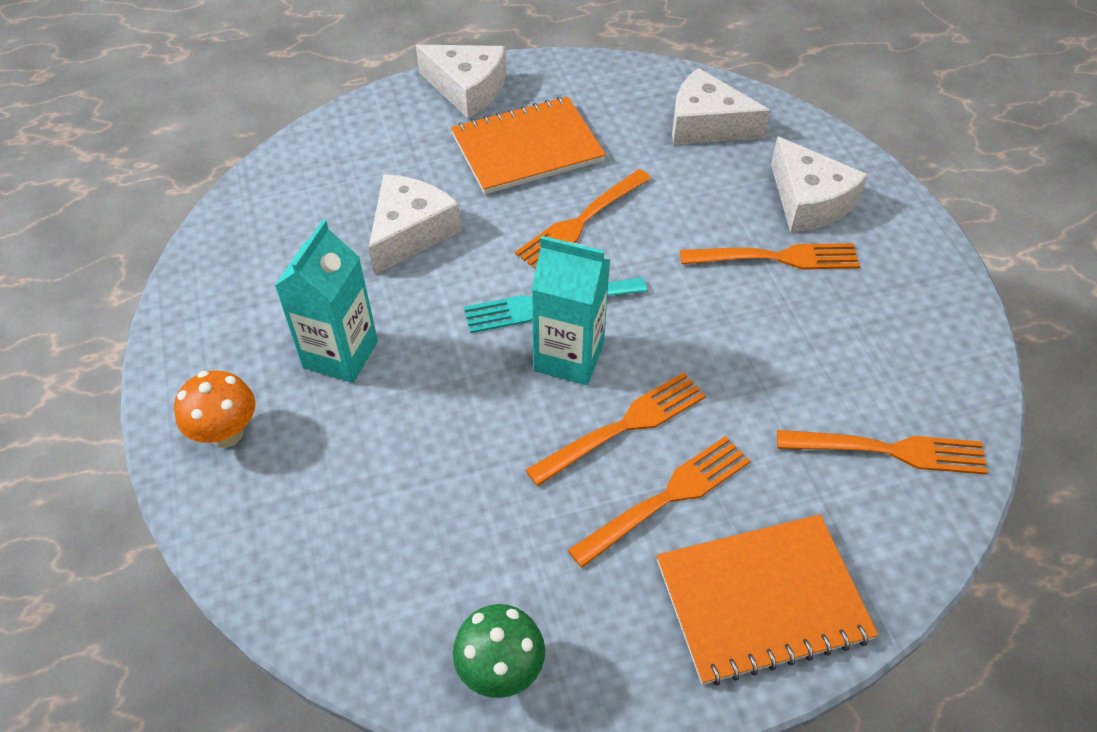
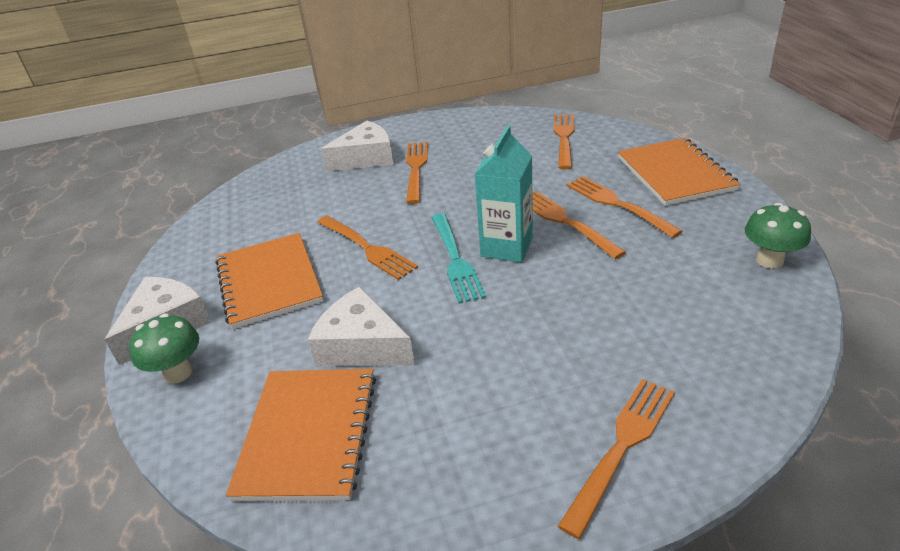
camera: 85 degrees left, 15 degrees down
orange mushroom [174,370,256,448] -> orange fork [558,379,675,539]
turquoise carton [275,220,378,383] -> none
white cheese [672,68,771,145] -> none
none -> green mushroom [129,313,199,384]
none -> orange notebook [226,369,376,501]

